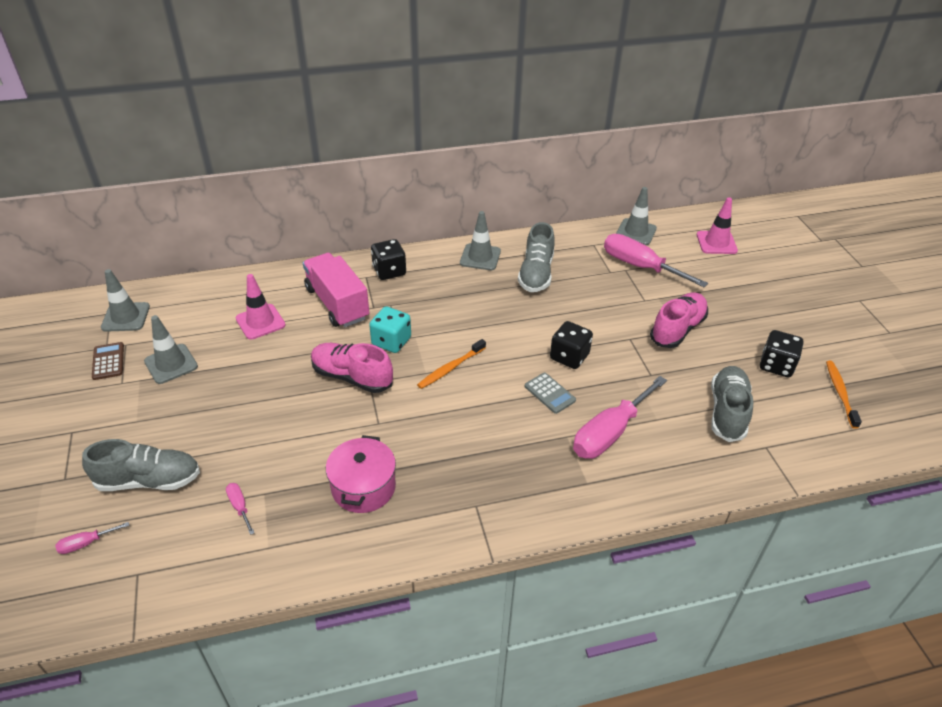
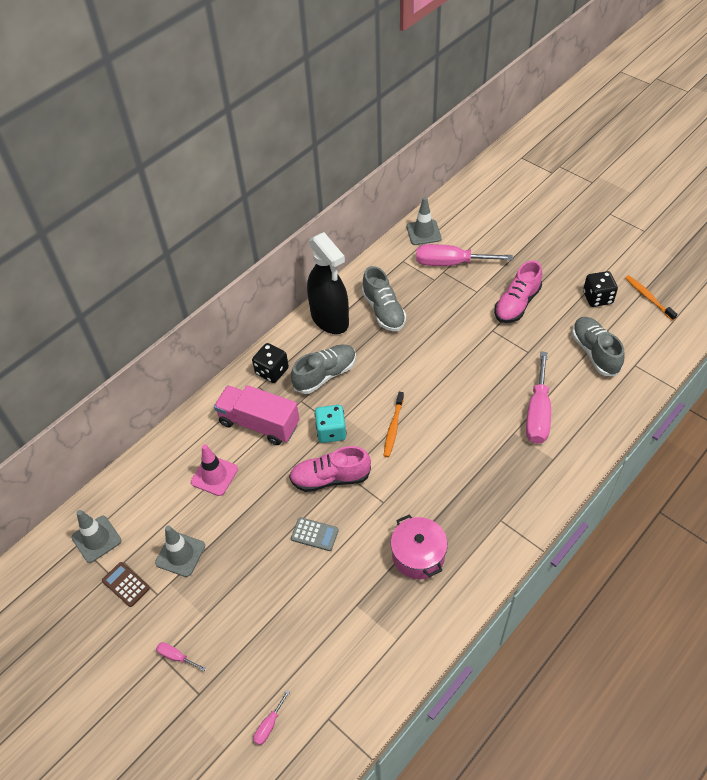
camera: 30 degrees left, 10 degrees up
grey shoe [82,439,200,491] -> grey shoe moved to [291,344,356,394]
pink screwdriver [226,483,254,535] -> pink screwdriver moved to [156,642,206,671]
grey traffic cone [460,211,501,270] -> black spray bottle [307,232,349,334]
grey calculator [525,373,576,414] -> grey calculator moved to [291,517,339,551]
black dice [550,321,593,369] -> none
pink shoe [650,293,708,348] -> pink shoe turned 150 degrees counterclockwise [494,260,542,323]
pink traffic cone [697,197,738,254] -> none

